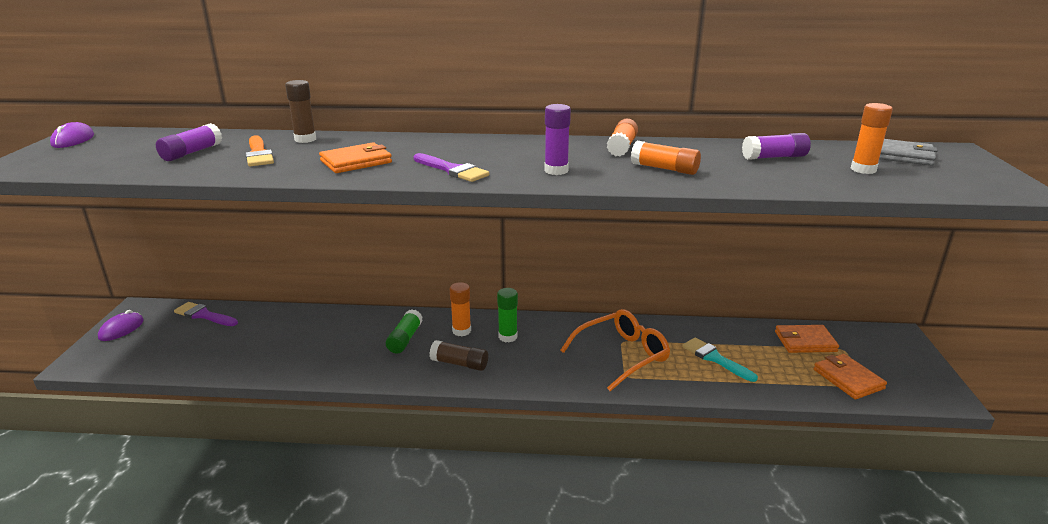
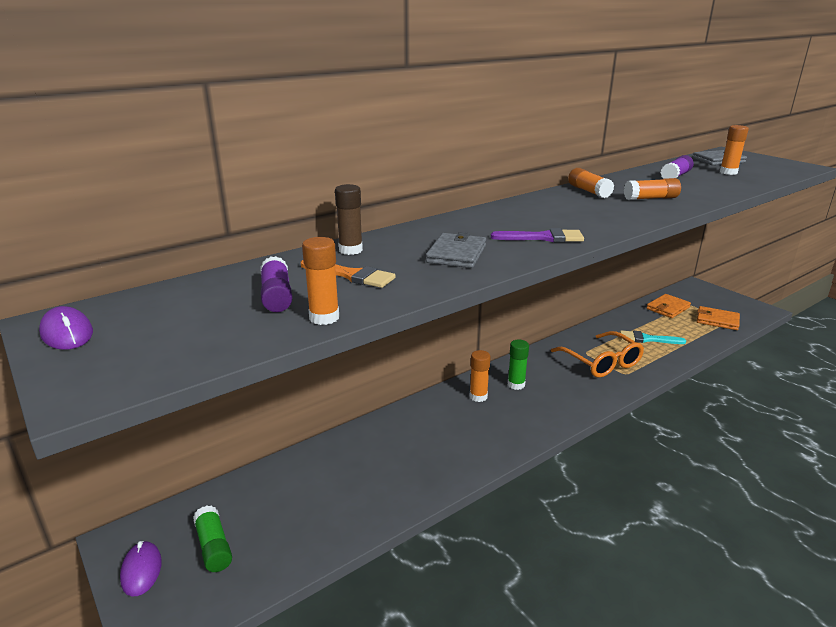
camera: 40 degrees left, 0 degrees up
purple brush [174,302,238,326] -> none
orange wallet [319,142,392,173] -> grey wallet [426,232,486,268]
green glue stick [386,309,423,353] -> green glue stick moved to [193,505,232,572]
brown glue stick [429,340,488,371] -> none
purple glue stick [544,104,571,175] -> none
orange glasses [560,309,670,391] -> orange glasses turned 135 degrees clockwise [551,331,644,378]
none -> orange glue stick [302,237,339,325]

